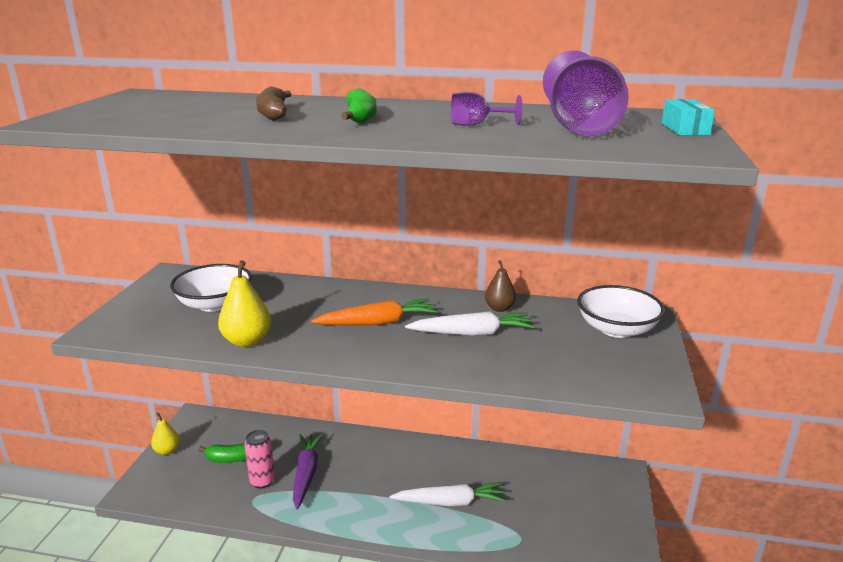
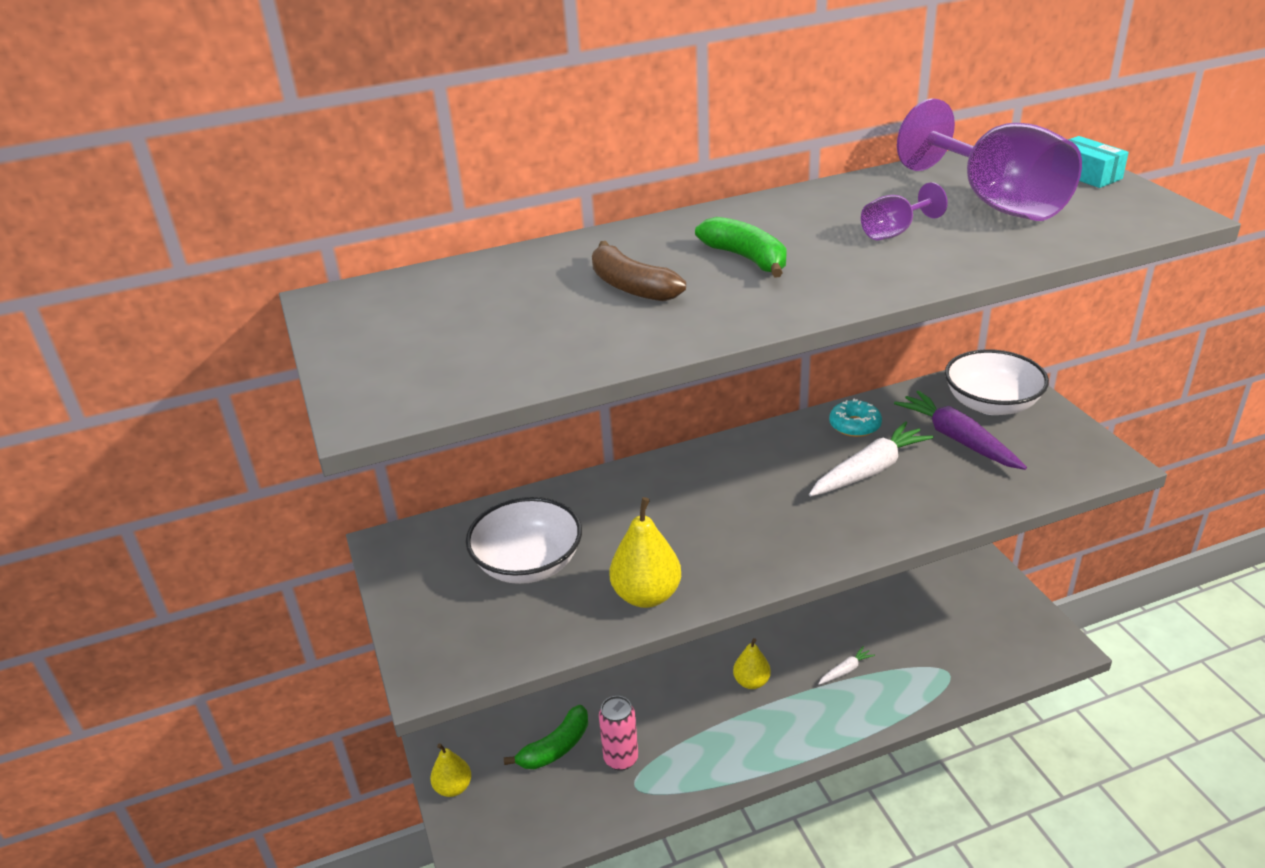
camera: 30 degrees left, 10 degrees up
purple carrot [293,434,323,510] -> purple carrot moved to [894,390,1027,470]
orange carrot [311,299,437,325] -> none
white carrot [390,482,506,506] -> white carrot [818,646,875,685], size x0.49
brown pear [485,260,516,312] -> turquoise donut [829,399,882,437]
none -> yellow pear [733,638,771,689]

